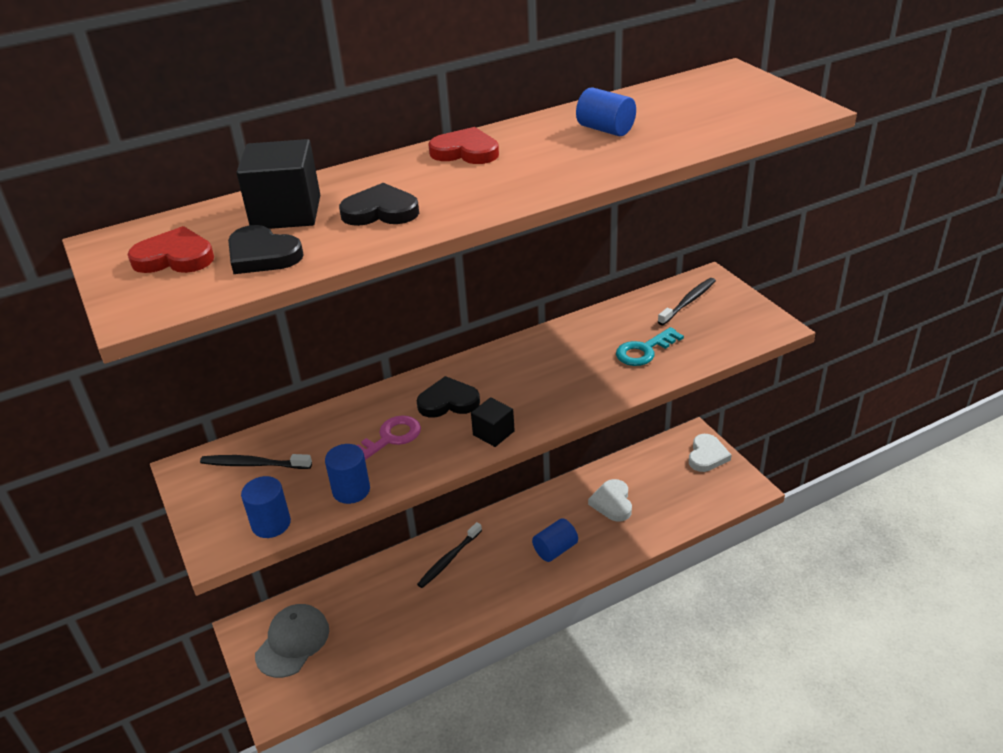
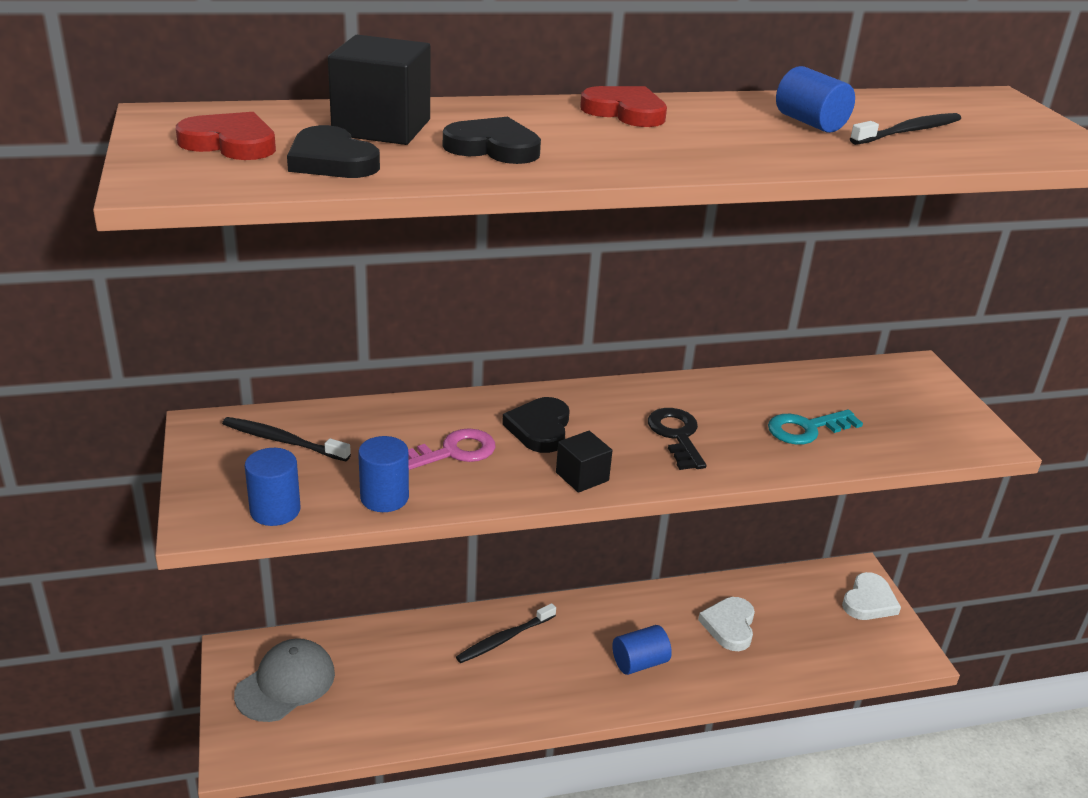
camera: 10 degrees right, 5 degrees down
black heart [417,376,480,418] -> black heart turned 90 degrees counterclockwise [502,397,570,453]
black toothbrush [658,278,716,325] -> black toothbrush moved to [850,113,961,145]
none -> black key [648,408,707,470]

